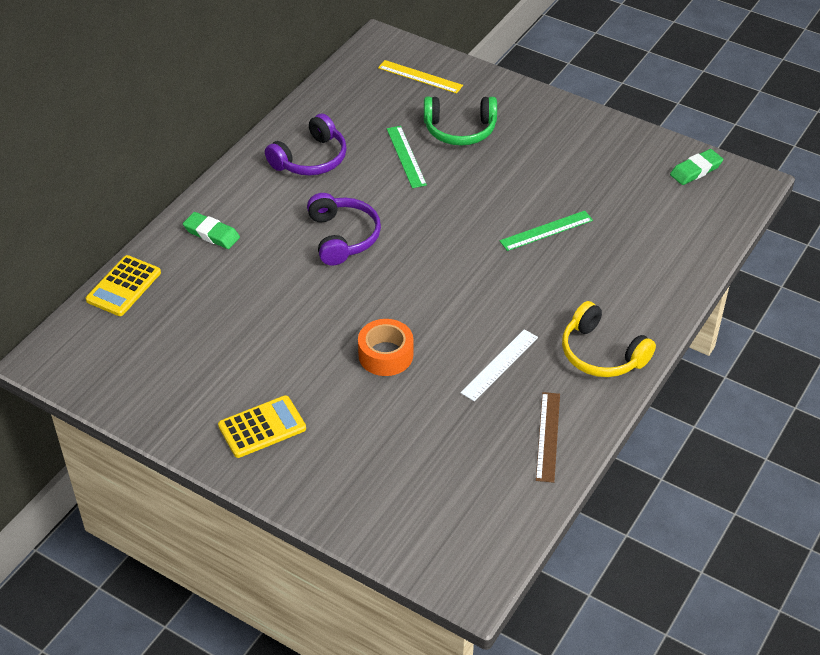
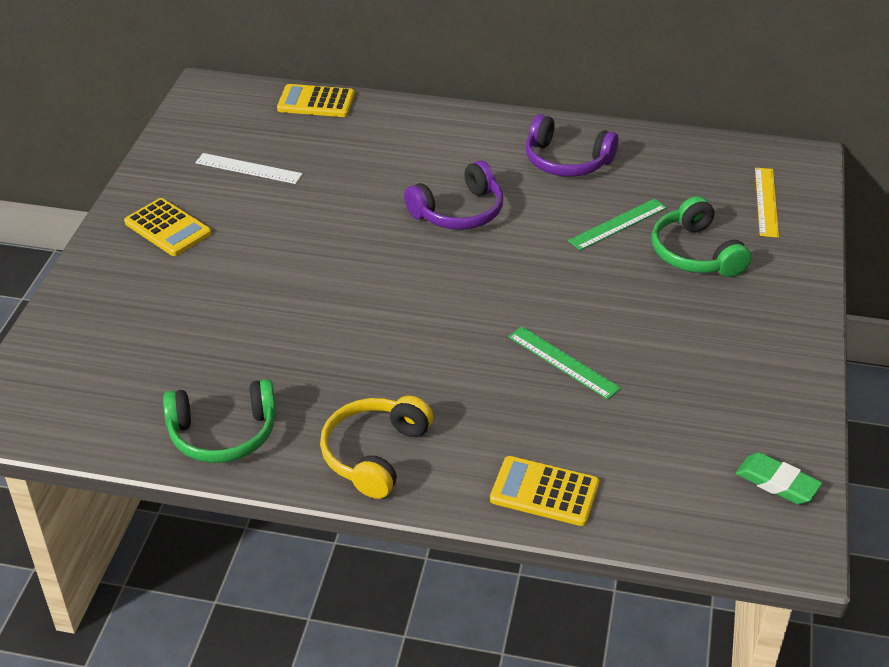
camera: 70 degrees right, 5 degrees down
green eraser [183,212,240,249] -> none
orange tape [358,319,413,376] -> none
white ruler [460,329,538,401] -> white ruler moved to [195,153,303,184]
brown ruler [536,392,560,483] -> green headphones [163,379,276,463]
none -> yellow calculator [490,456,599,526]

